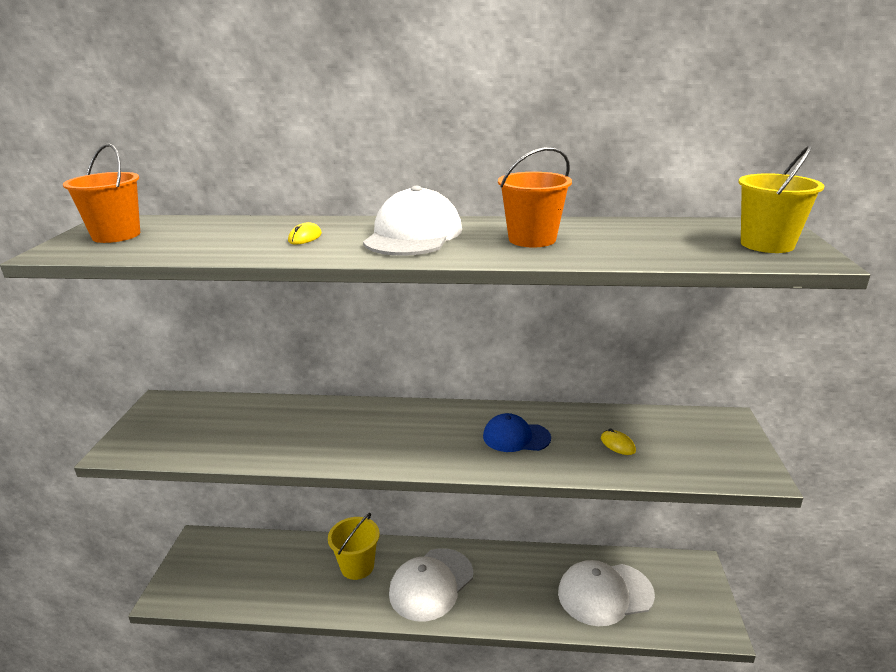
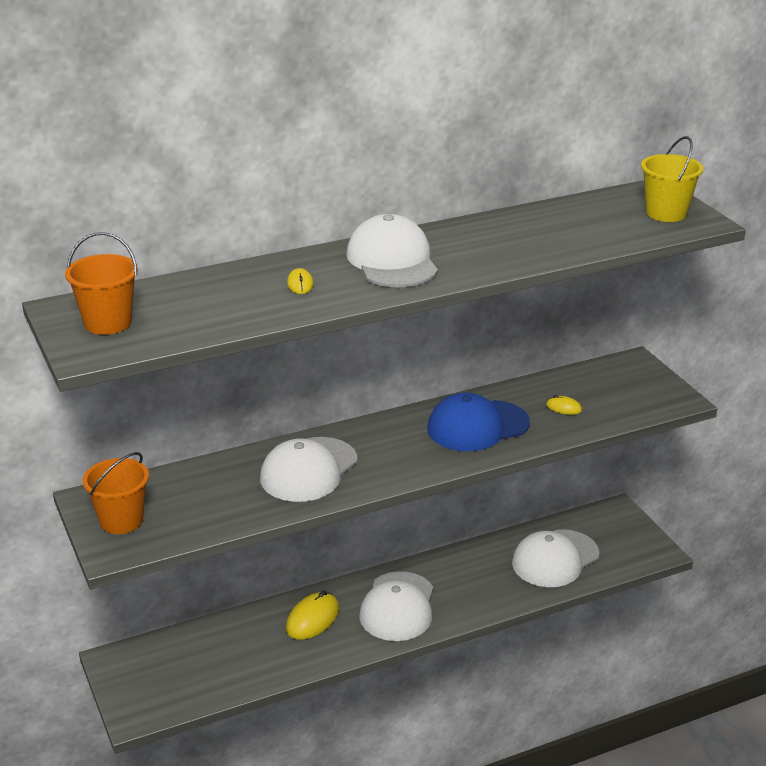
camera: 30 degrees left, 5 degrees up
yellow bucket [328,513,380,580] -> yellow mouse [286,590,339,640]
blue cap [483,413,551,452] -> blue cap [427,393,530,451], size x1.60
orange bucket [498,147,572,247] -> orange bucket moved to [83,452,149,534]
none -> white cap [260,437,357,502]

